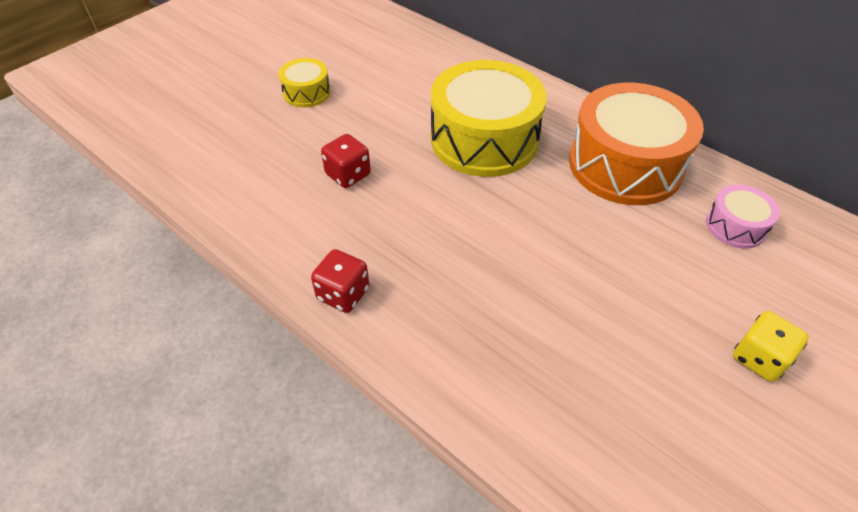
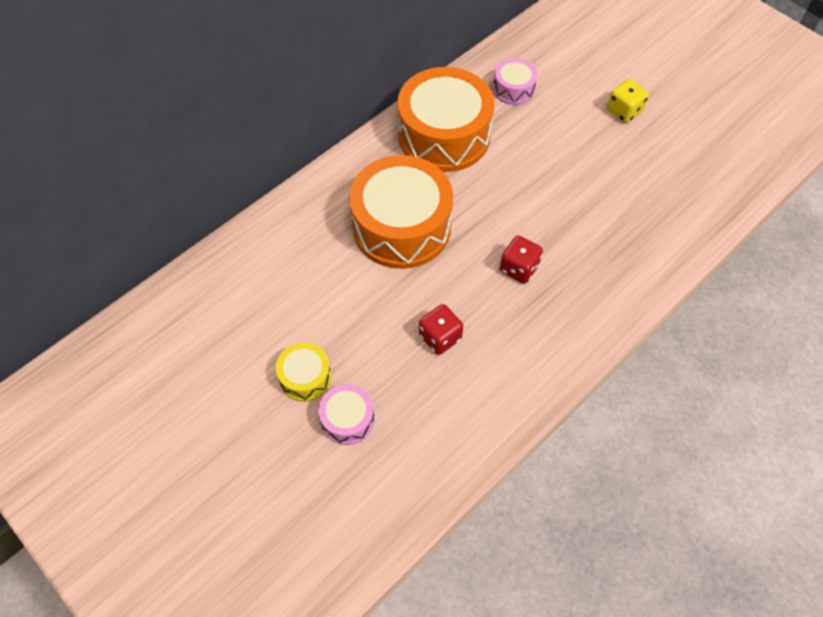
camera: 85 degrees left, 10 degrees up
red dice [311,249,369,313] -> red dice moved to [500,235,543,284]
yellow drum [431,60,547,177] -> orange drum [349,155,453,269]
none -> pink drum [318,384,374,445]

